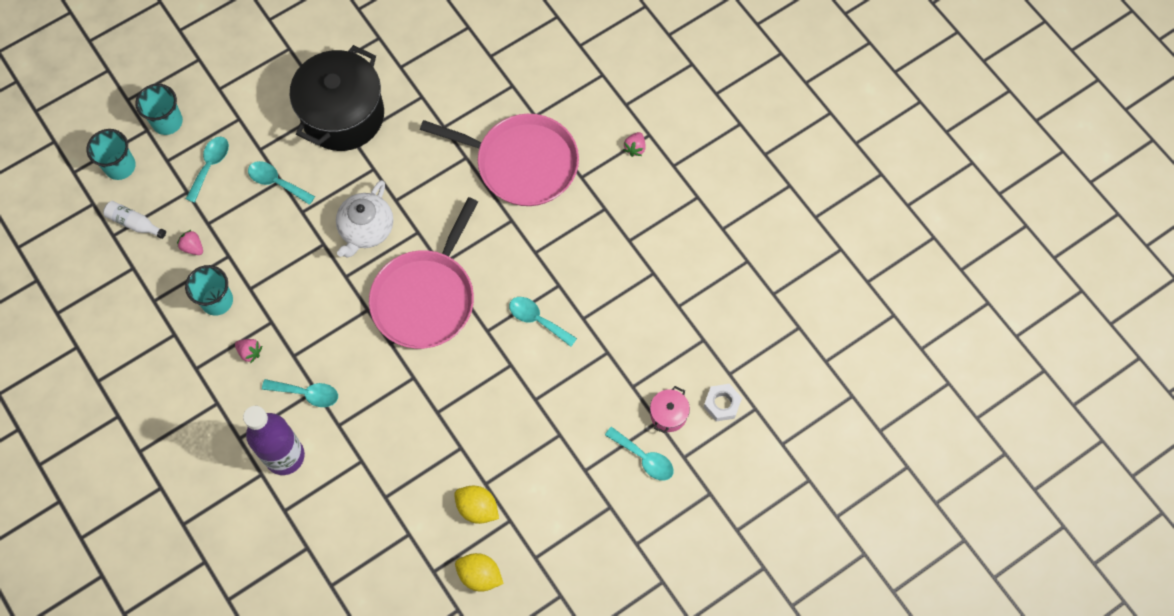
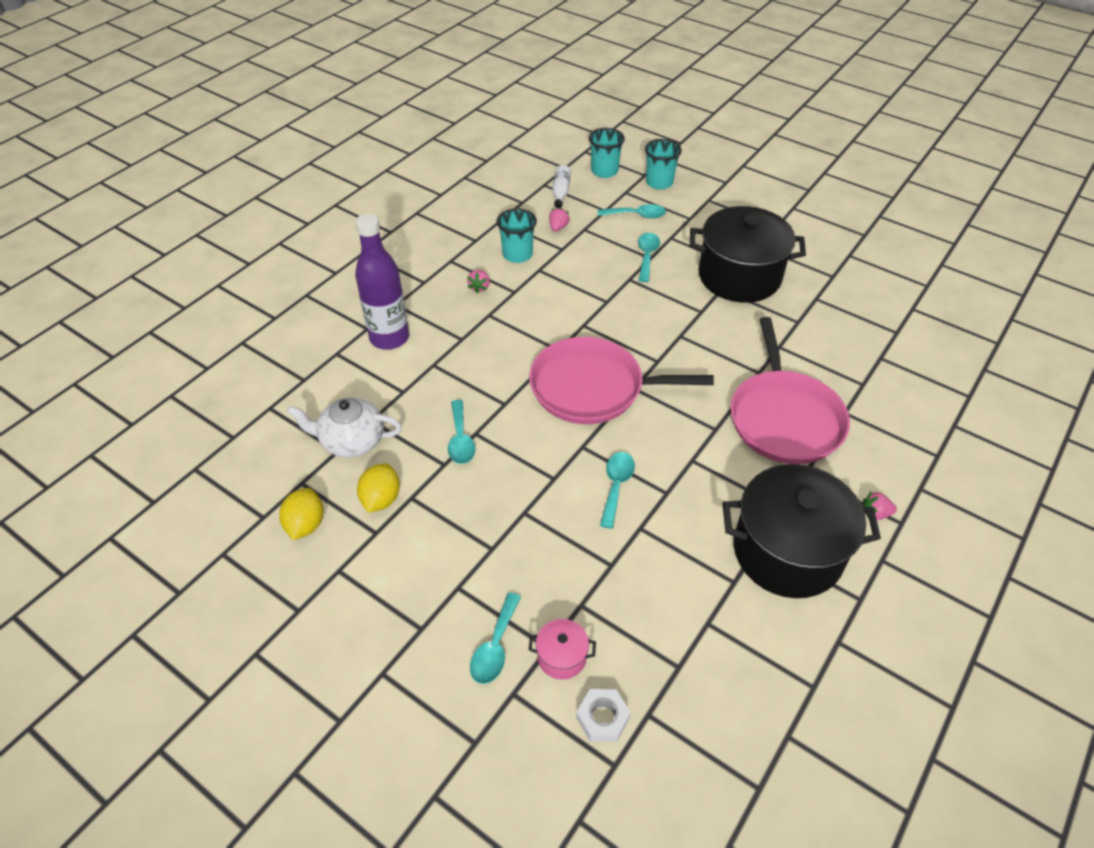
camera: 70 degrees right, 20 degrees down
turquoise spoon [262,379,338,407] -> turquoise spoon moved to [448,400,475,464]
white teapot [336,180,393,257] -> white teapot moved to [287,398,402,458]
none -> black pot [722,464,881,598]

